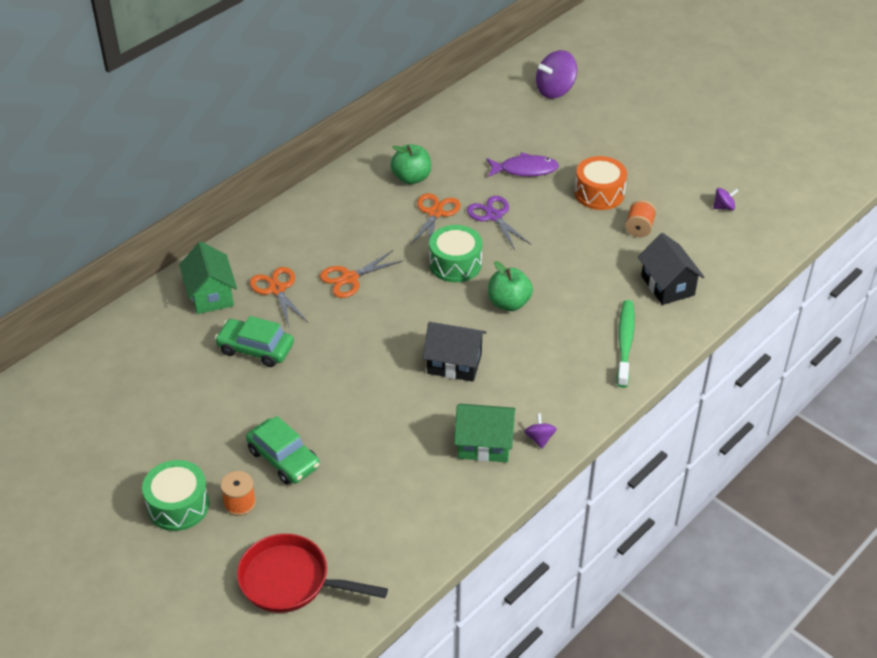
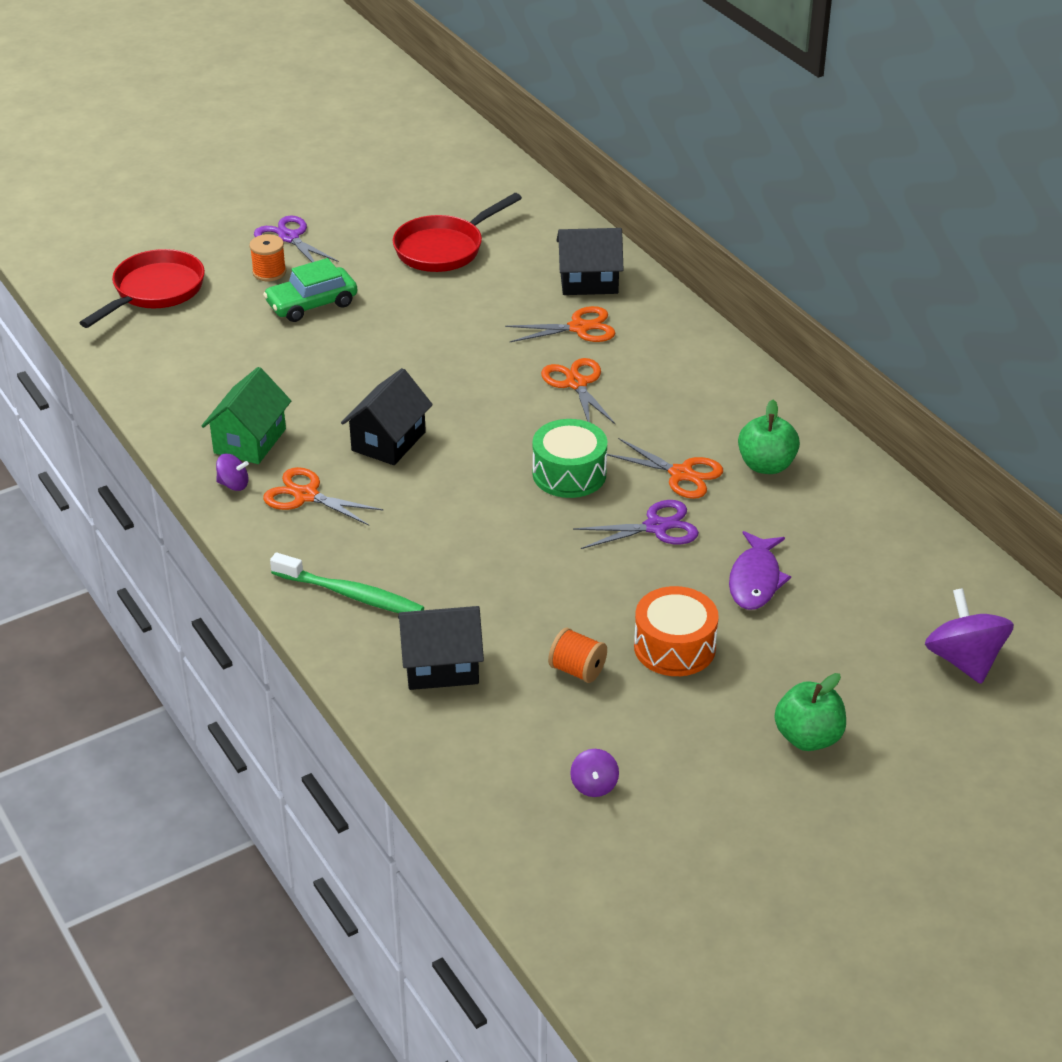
camera: 105 degrees right, 5 degrees down
green drum [142,460,210,531] -> purple scissors [254,216,339,262]
green house [179,242,237,314] -> black house [556,228,624,295]
green car [215,316,294,367] -> none
green apple [488,261,533,311] -> green apple moved to [775,673,846,751]
none -> orange scissors [263,467,384,526]
none -> red pan [393,193,522,272]

